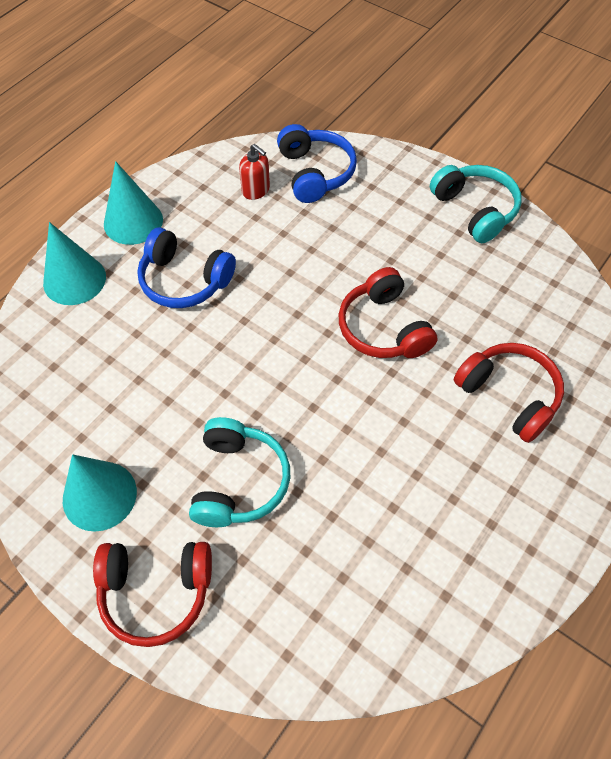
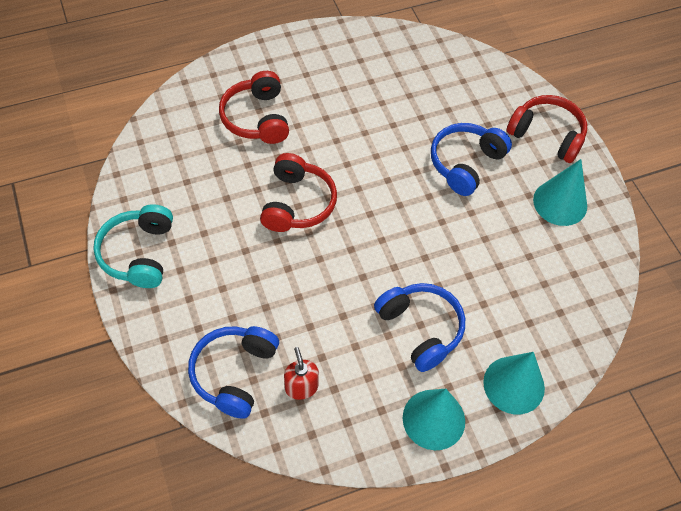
camera: 150 degrees left, 0 degrees up
turquoise headphones [189,417,290,527] -> blue headphones [431,123,512,196]

